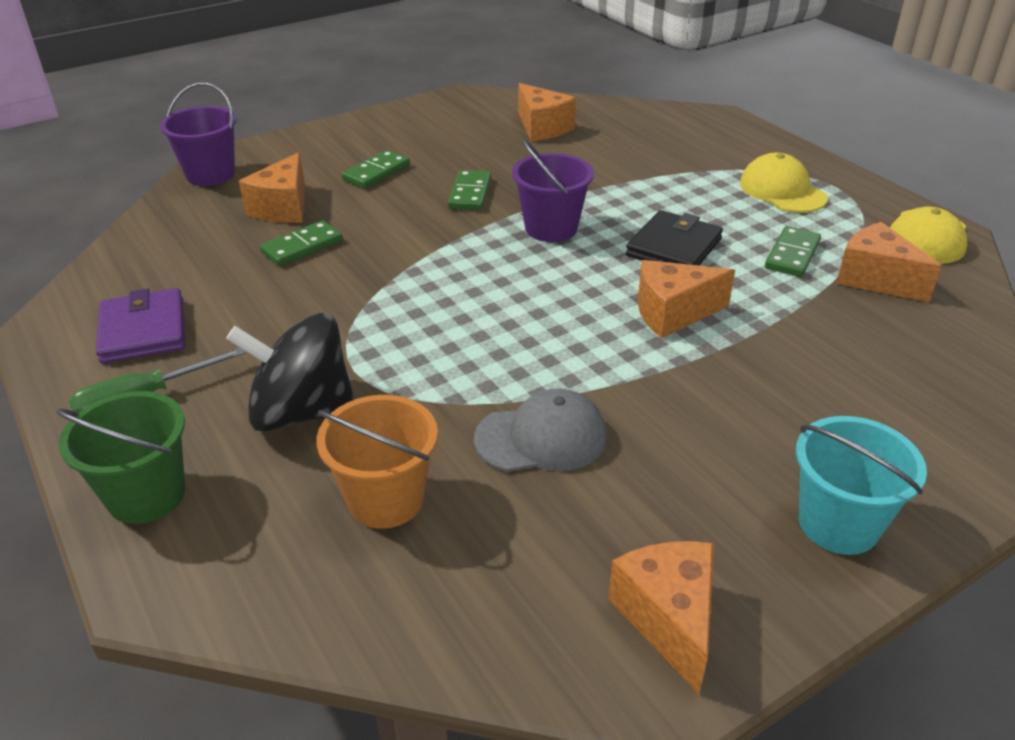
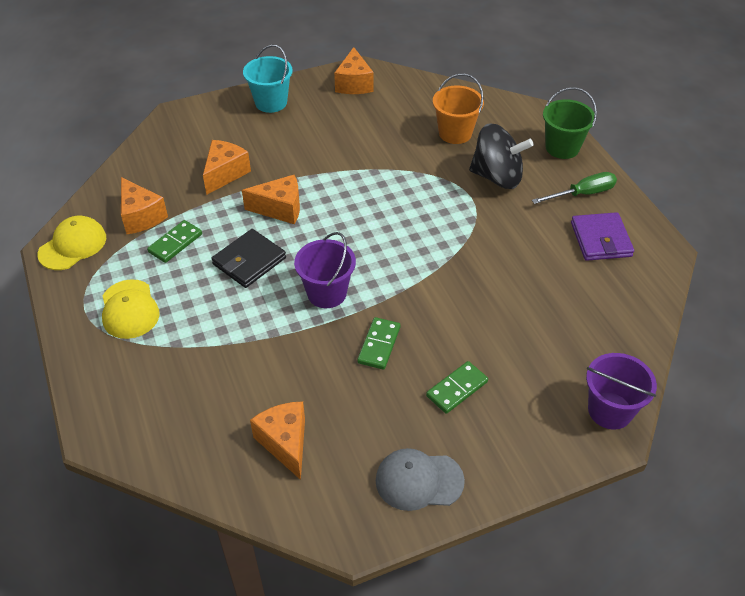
camera: 170 degrees left, 10 degrees up
orange cheese [239,152,305,223] -> orange cheese moved to [203,140,251,195]
green domino [260,220,343,266] -> none
grey cap [474,389,607,472] -> grey cap moved to [376,448,465,511]

